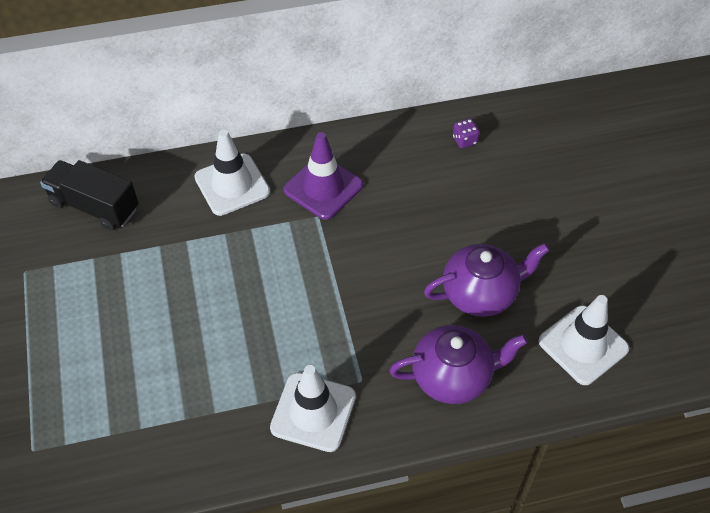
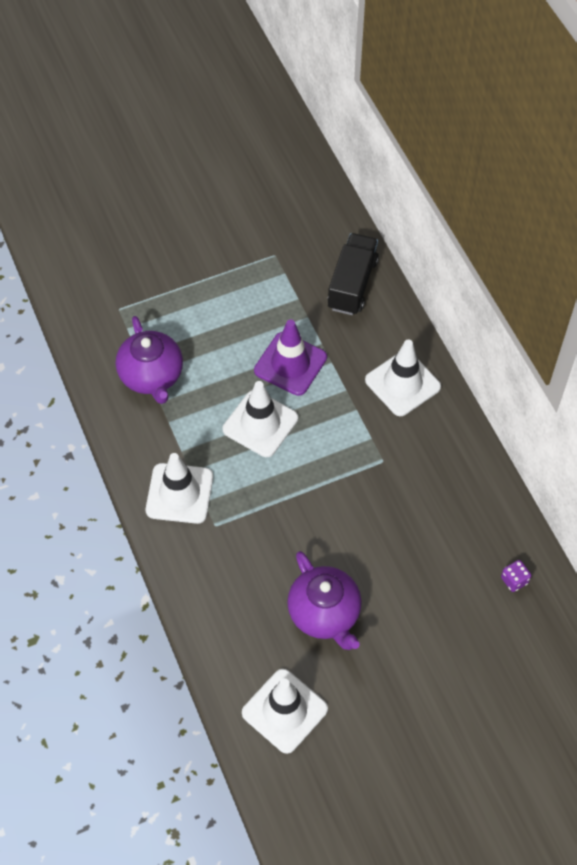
camera: 80 degrees right, 5 degrees up
purple traffic cone [283,132,363,220] -> purple traffic cone moved to [254,319,327,396]
purple teapot [389,325,528,404] -> purple teapot moved to [116,316,183,404]
none -> white traffic cone [223,381,298,457]

